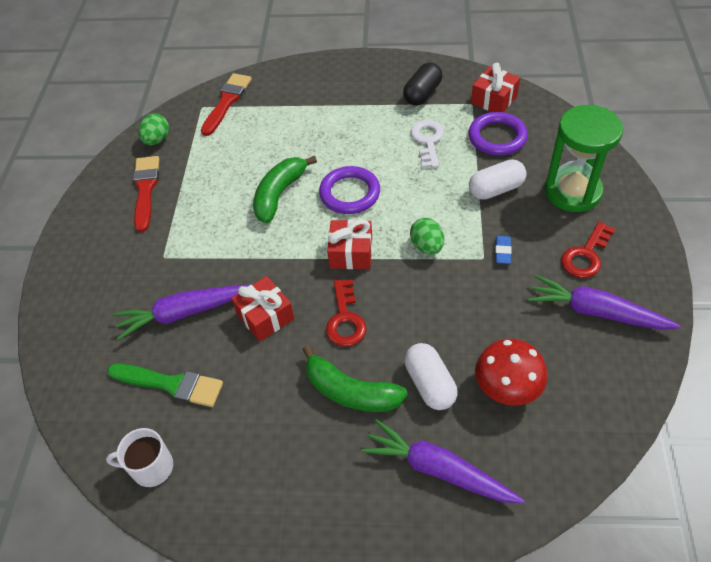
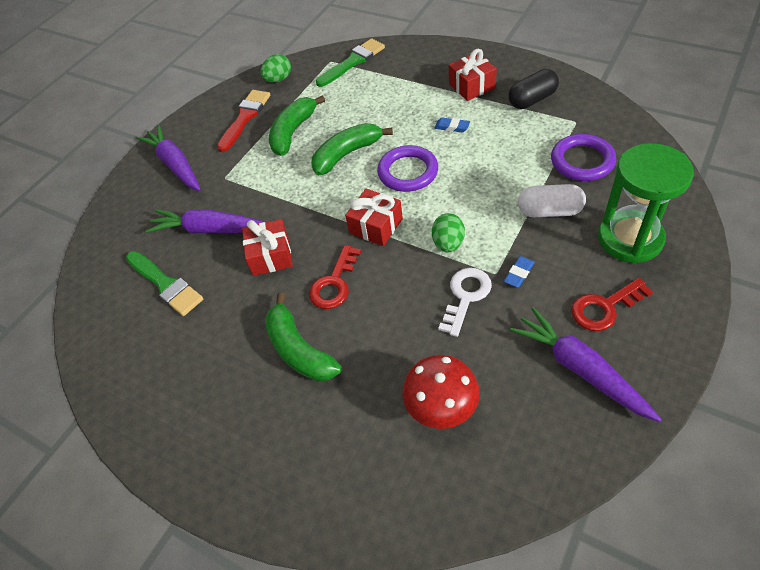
camera: 30 degrees right, 0 degrees up
white mug [106,428,173,487] -> none
red brush [201,73,252,136] -> green brush [316,38,385,87]
purple carrot [361,419,525,503] -> purple carrot moved to [136,125,201,191]
white capsule [404,343,458,410] -> none
white key [410,120,444,168] -> white key moved to [438,268,492,337]
red gift [471,63,520,112] -> red gift moved to [449,49,497,101]
none -> green banana [269,95,325,156]
none -> blue eraser [434,118,470,133]

